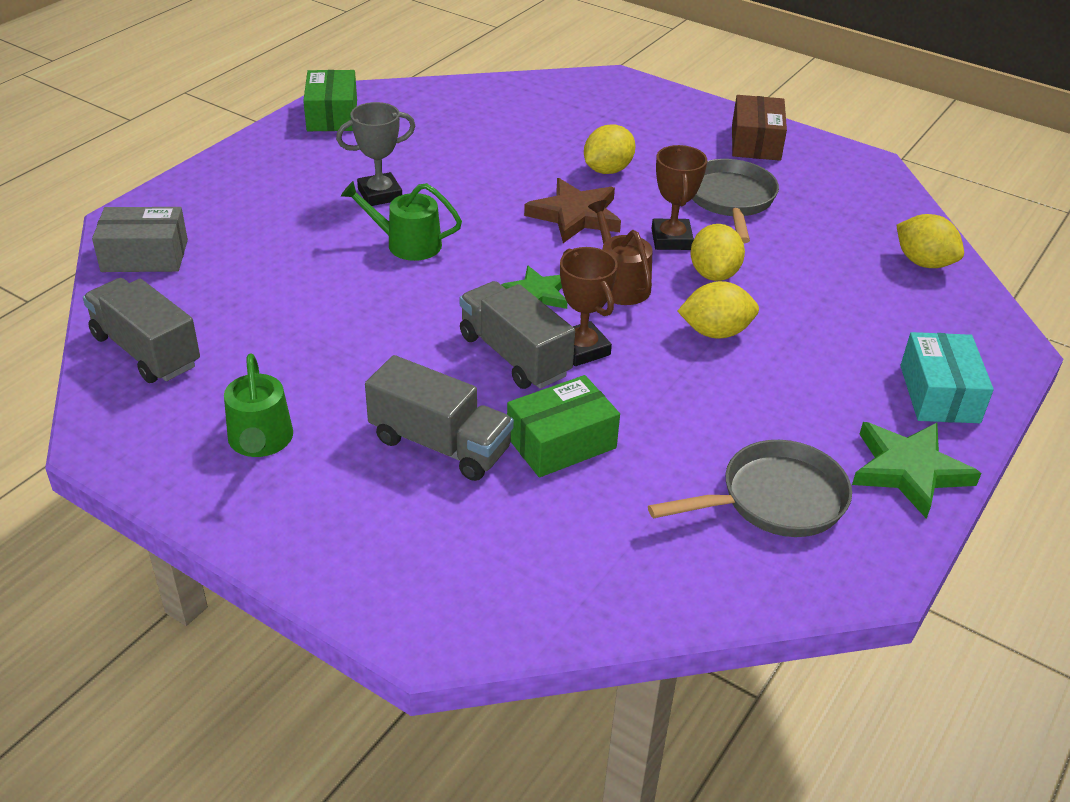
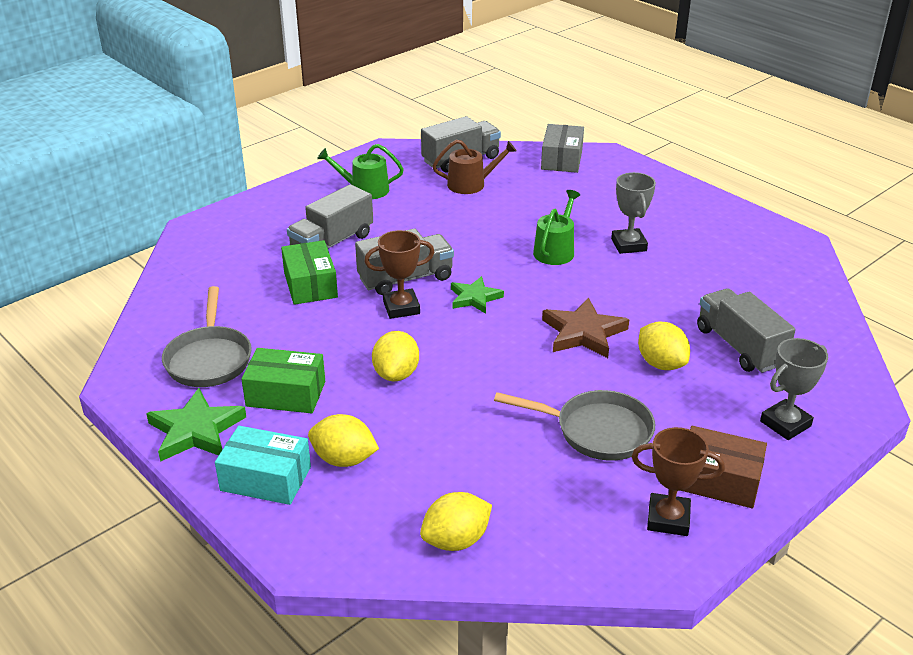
camera: 105 degrees right, 5 degrees down
green box [303,70,357,131] -> green box moved to [241,348,325,413]
brown watering can [588,200,653,305] -> brown watering can moved to [432,140,517,194]
brown trophy [652,145,707,250] -> brown trophy moved to [632,427,725,536]
yellow lemon [690,224,745,281] -> yellow lemon moved to [308,414,379,467]
none -> grey truck [697,288,796,373]
none -> grey trophy [760,338,828,440]

